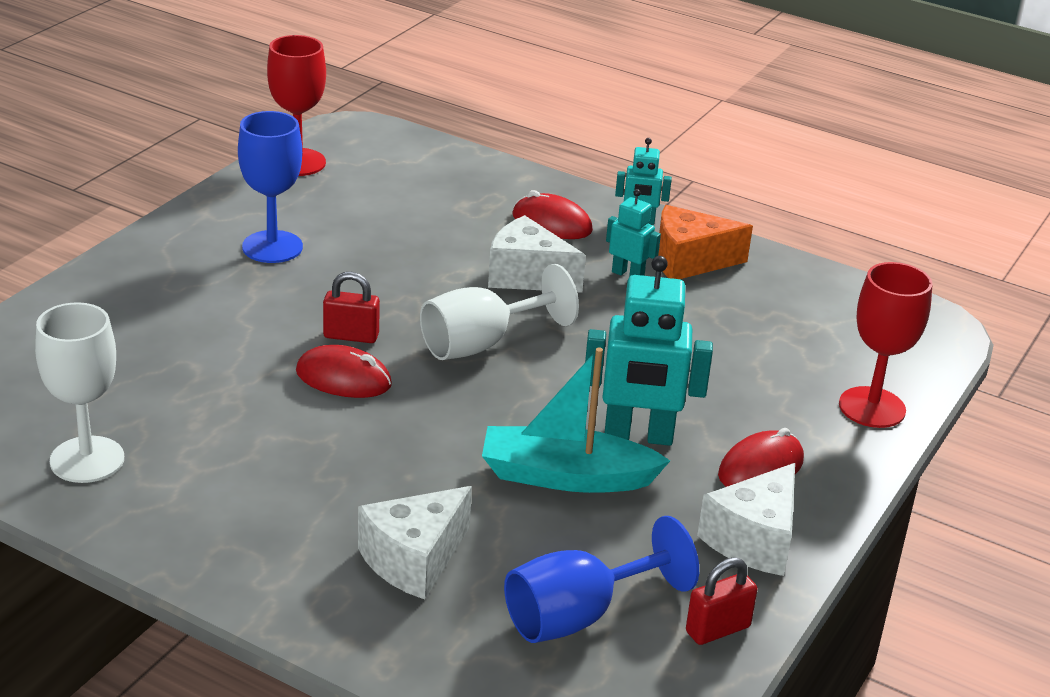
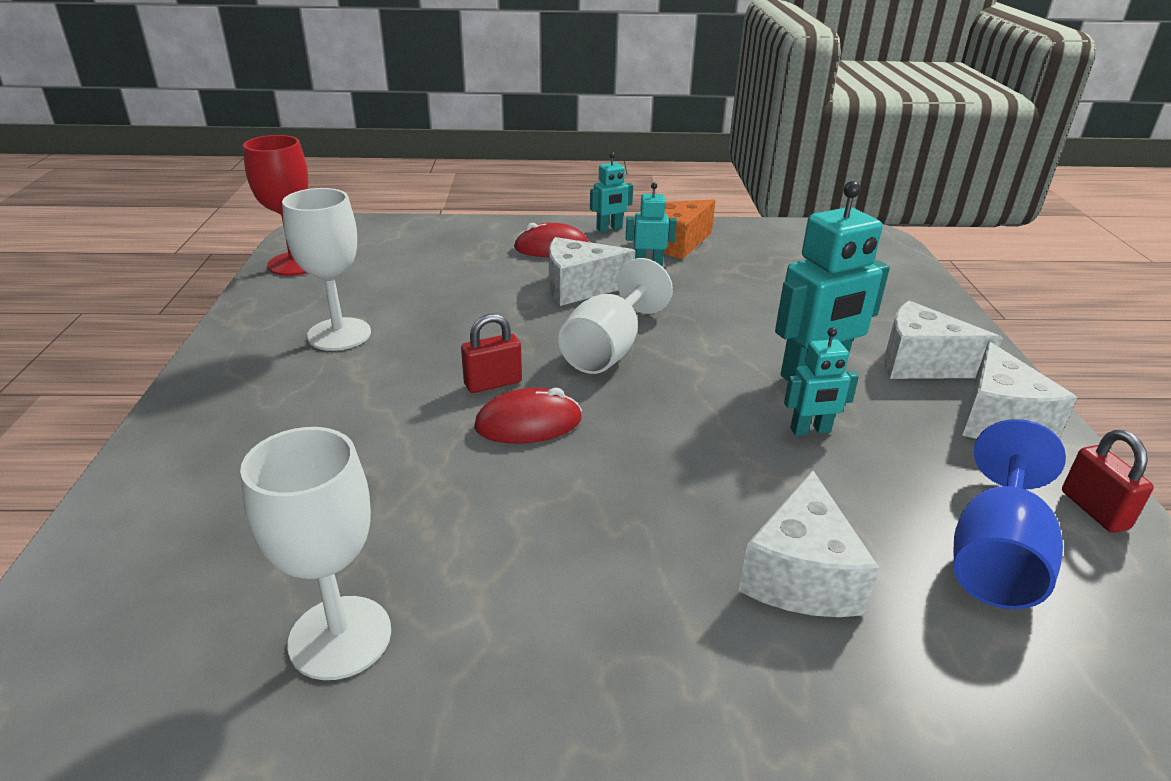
camera: 30 degrees left, 0 degrees up
blue goblet [238,111,303,263] -> white goblet [282,188,371,351]
turquoise boat [482,347,670,493] -> turquoise robot [784,328,859,436]
red padlock [686,557,758,645] -> red padlock turned 45 degrees counterclockwise [1062,430,1154,533]
red mouse [718,428,804,487] -> white cheese [884,301,1003,379]
red goblet [839,262,933,428] -> none

